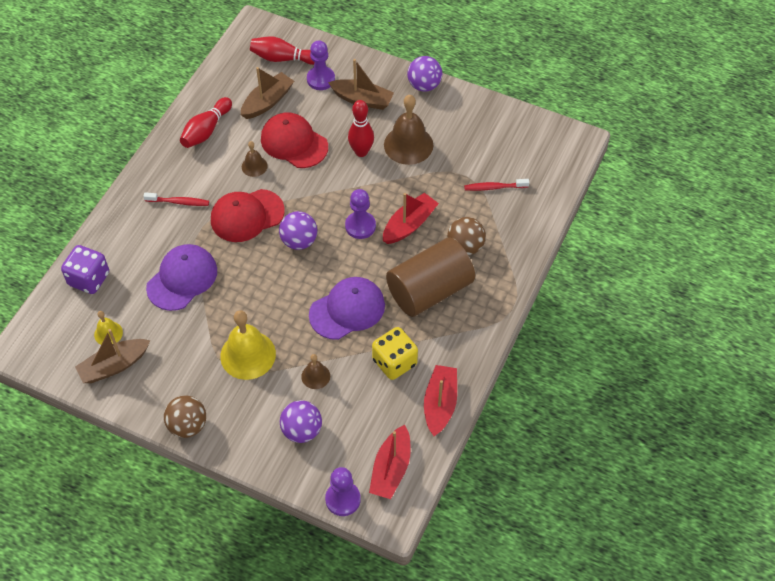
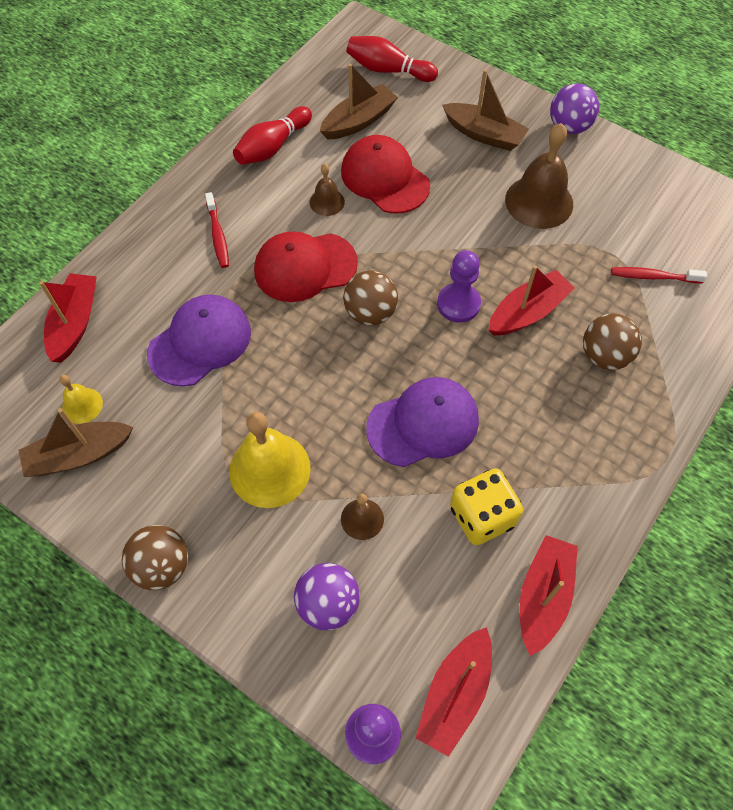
camera: 10 degrees right, 5 degrees up
purple dice [61,245,109,294] -> red boat [39,273,97,363]
red toothbrush [143,192,209,206] -> red toothbrush turned 60 degrees clockwise [205,192,229,268]
purple ball [279,211,317,250] -> brown ball [343,270,398,326]
purple pawn [307,40,335,90] -> none
red bowling pin [348,100,374,157] -> none
brown cylinder [386,237,475,317] -> none

